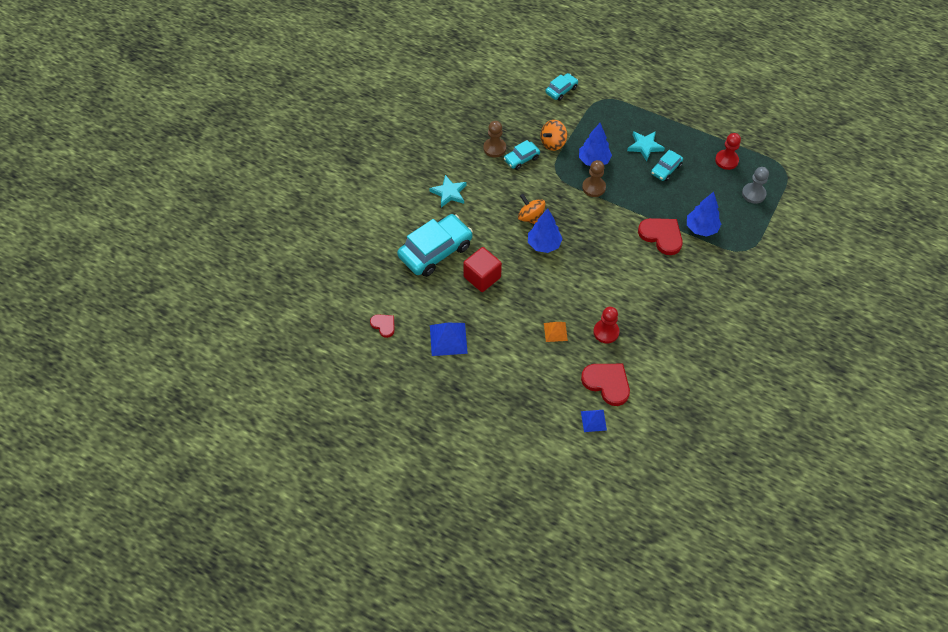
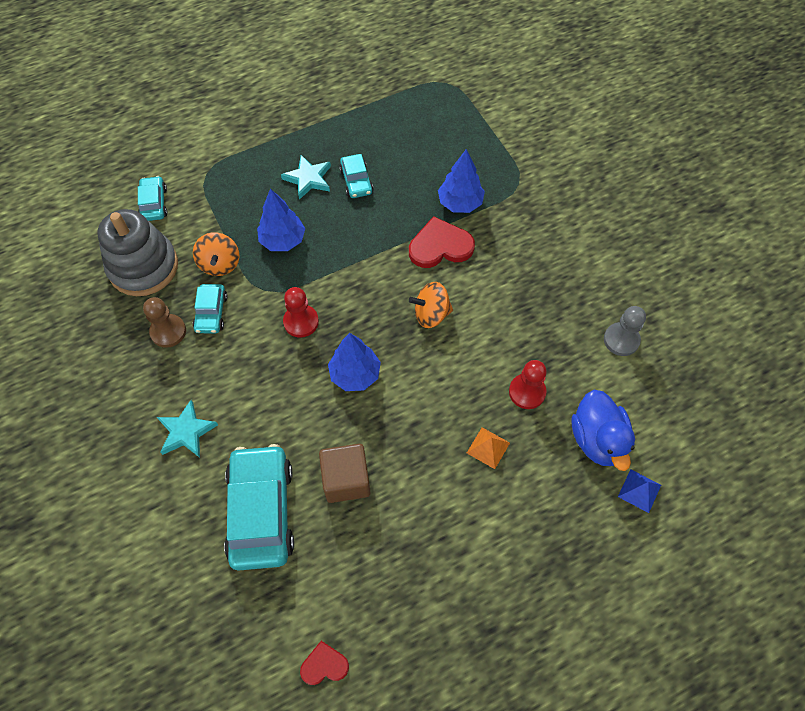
camera: 55 degrees left, 5 degrees up
blue pyramid [430,323,468,356] -> none
red cube [463,247,502,292] -> brown cube [319,444,371,503]
orange spinning top [518,194,546,224] -> orange spinning top moved to [409,282,453,328]
red heart [581,364,630,406] -> blue duck [572,390,635,471]
brown pawn [582,160,606,197] -> none
red pawn [715,133,741,170] -> red pawn moved to [283,287,319,338]
grey pawn [742,167,769,204] -> grey pawn moved to [604,306,646,356]
none -> grey stacking toy [97,209,178,296]

